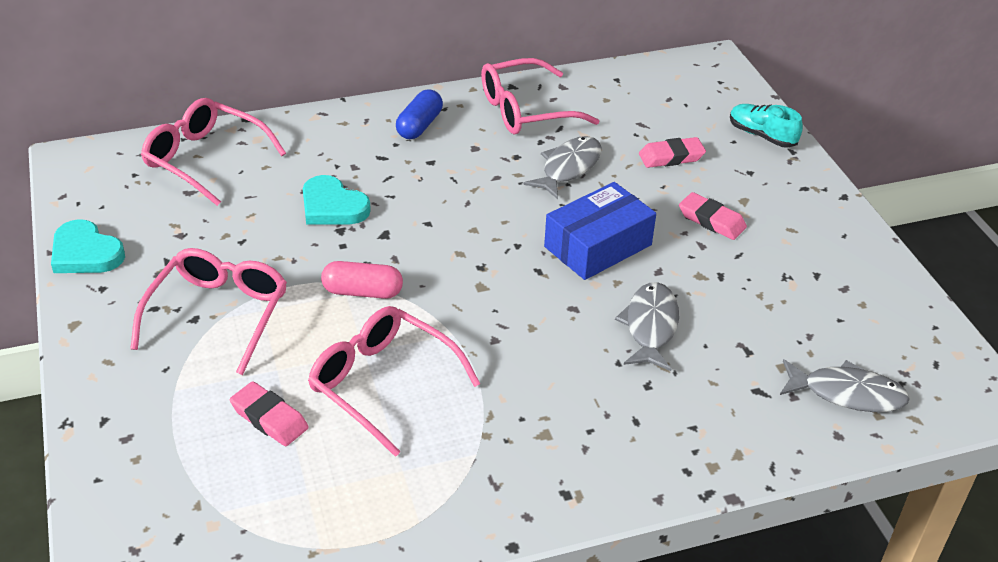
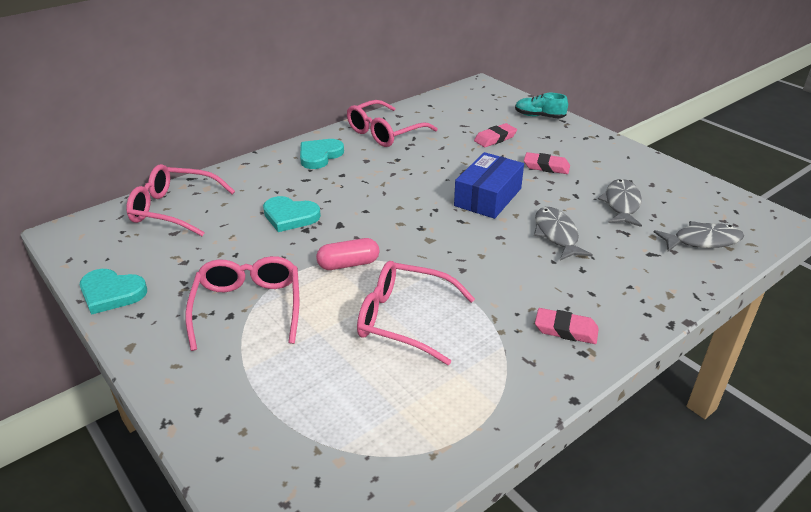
camera: 20 degrees left, 5 degrees down
pink eraser [230,381,309,446] -> pink eraser moved to [535,308,599,344]
blue capsule [396,89,443,139] -> turquoise heart [300,139,344,169]
grey fish [523,136,602,199] -> grey fish moved to [598,179,642,227]

